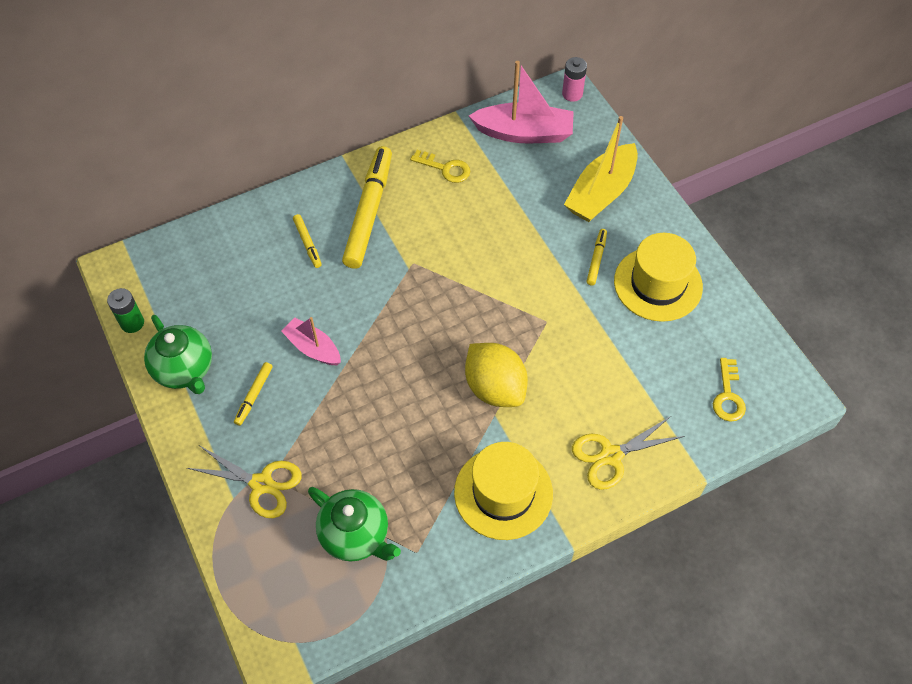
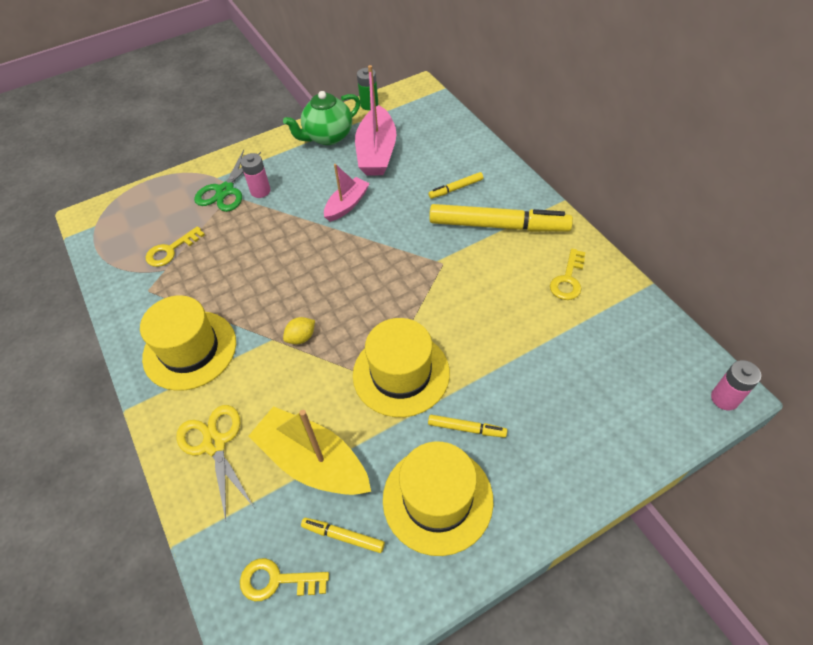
camera: 90 degrees right, 5 degrees down
yellow scissors [187,446,302,518] -> green scissors [194,150,261,212]
yellow marker [234,362,273,426] -> yellow marker moved to [301,517,385,553]
green teapot [308,487,401,561] -> yellow key [146,226,205,267]
yellow lemon [465,343,528,407] -> yellow lemon [283,317,315,344], size x0.45
pink boat [469,61,574,143] -> pink boat moved to [355,65,396,175]
yellow boat [564,116,638,222] -> yellow boat moved to [248,406,371,495]
none -> pink battery [240,153,271,198]
none -> yellow hat [353,318,450,417]

